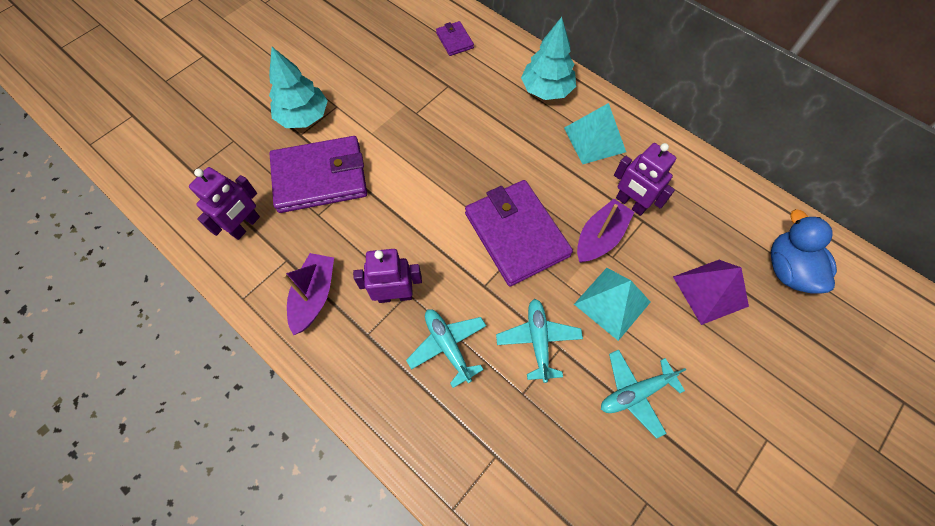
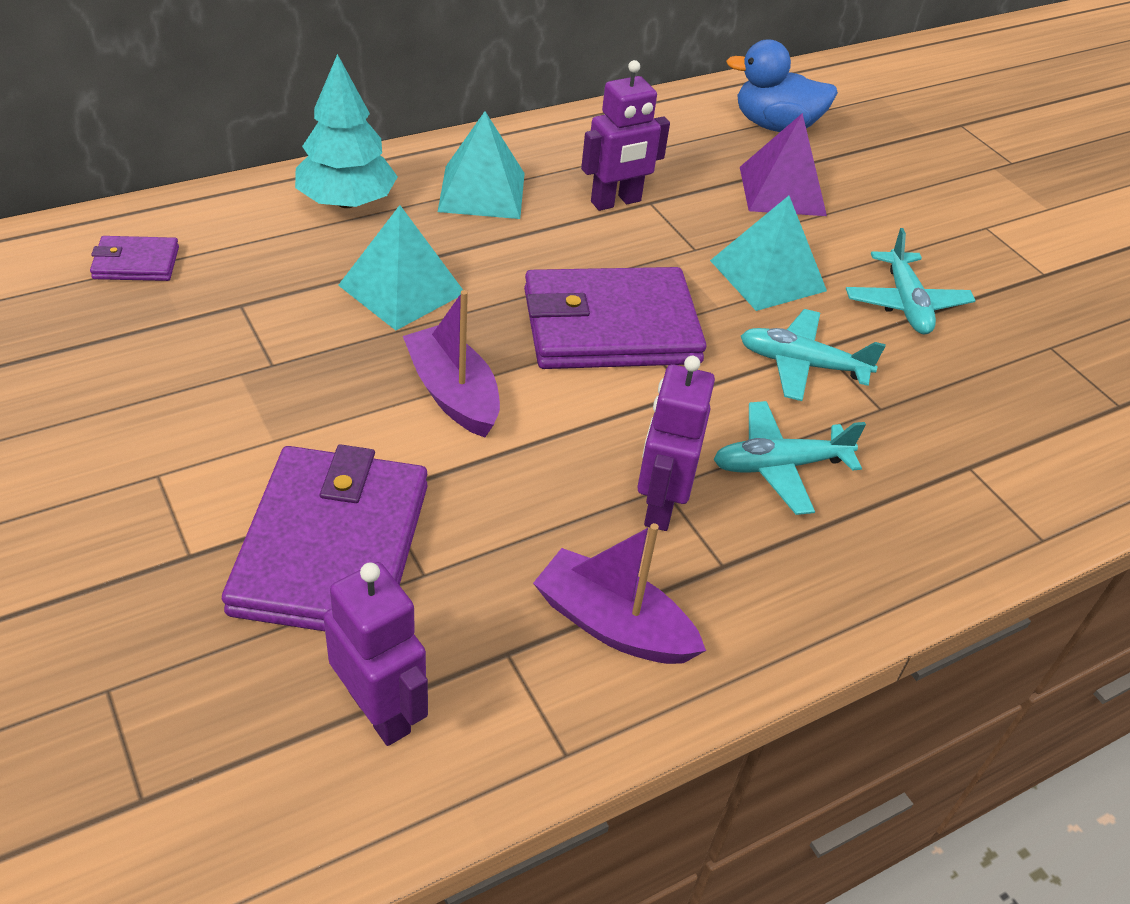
camera: 75 degrees left, 20 degrees down
turquoise tree [269,47,328,128] -> none
purple boat [577,199,634,263] -> purple boat moved to [403,290,500,437]
none -> turquoise pyramid [338,205,463,330]

